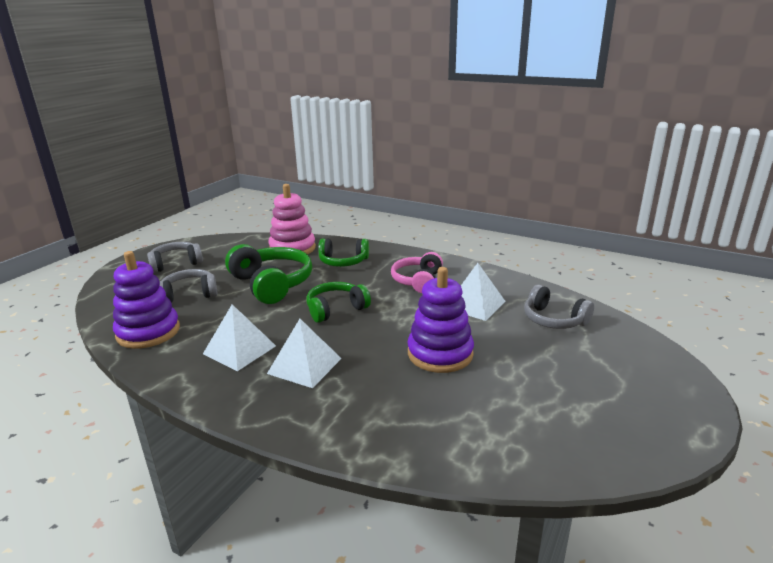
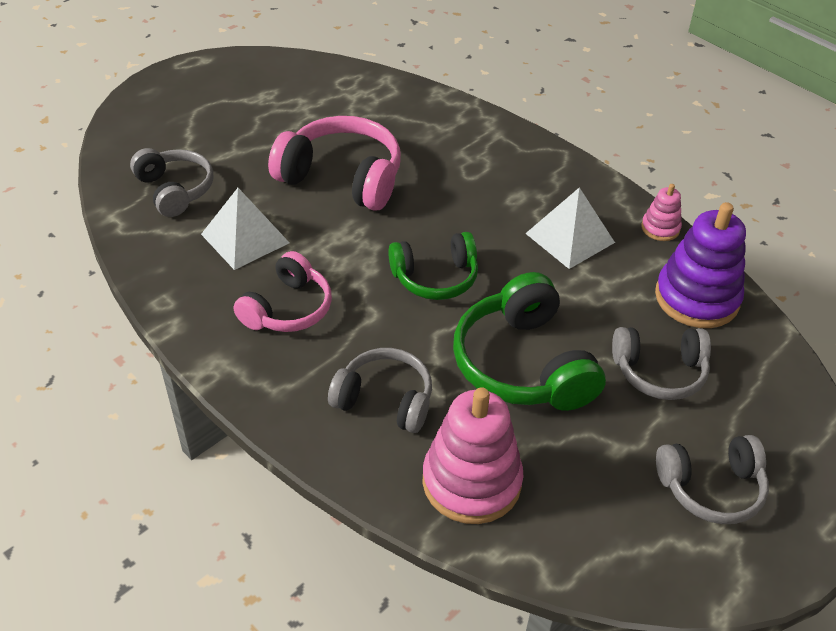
camera: 165 degrees left, 20 degrees up
white pyramid [267,319,342,388] -> none
green headphones [318,238,369,267] -> grey headphones [328,348,432,433]
purple stacking toy [407,267,474,373] -> pink headphones [268,116,401,211]
none -> pink stacking toy [641,184,682,241]

